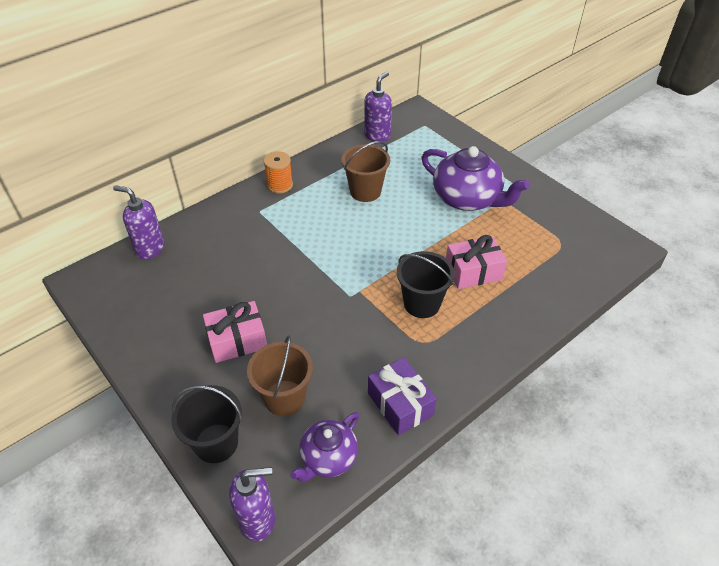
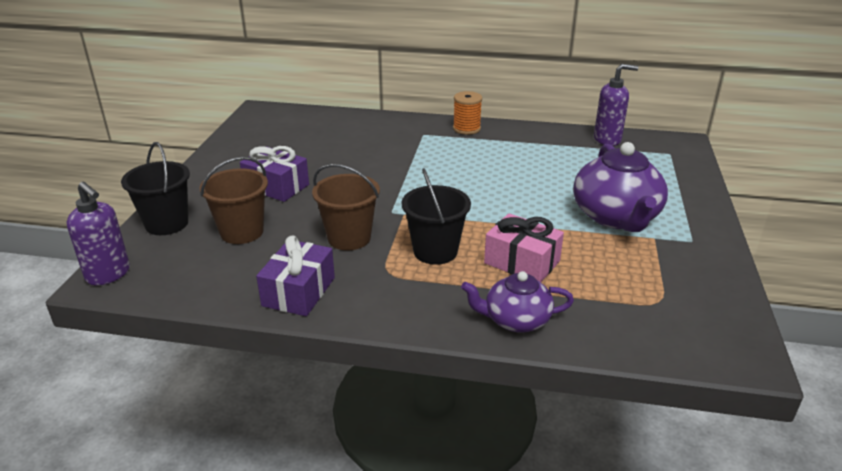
camera: 50 degrees right, 15 degrees down
purple soap dispenser [113,185,164,259] -> none
pink gift [203,301,267,363] -> purple gift [240,146,309,202]
purple teapot [290,412,359,482] -> purple teapot moved to [461,271,574,333]
brown bucket [341,141,390,202] -> brown bucket moved to [312,164,380,250]

